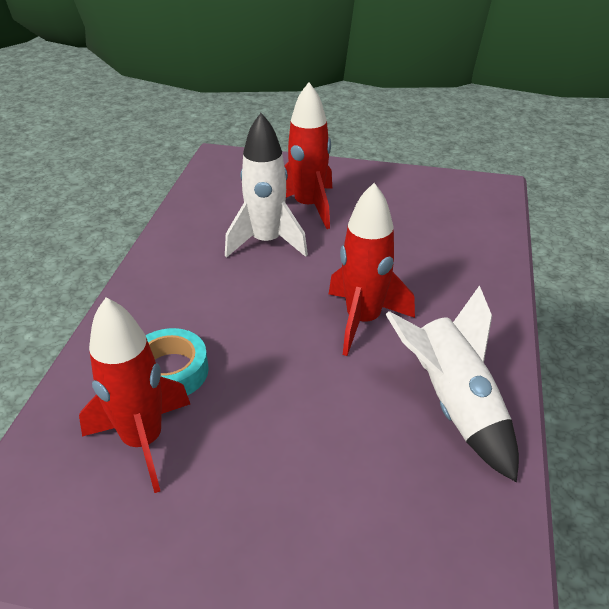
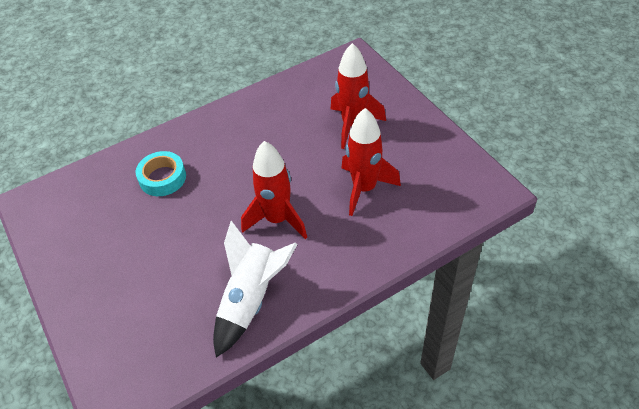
camera: 50 degrees right, 10 degrees up
red rocket [79,297,190,493] -> red rocket moved to [342,108,401,216]
white rocket [225,113,308,258] -> none

